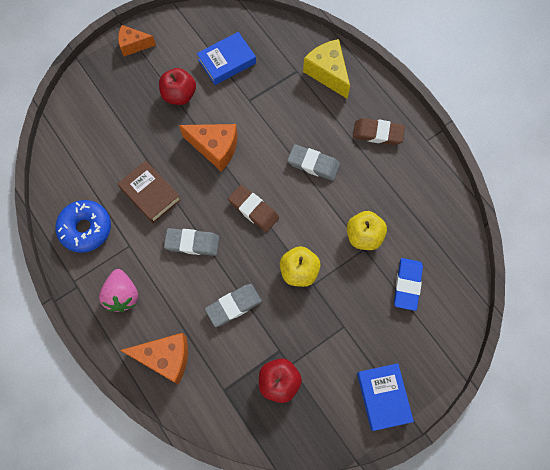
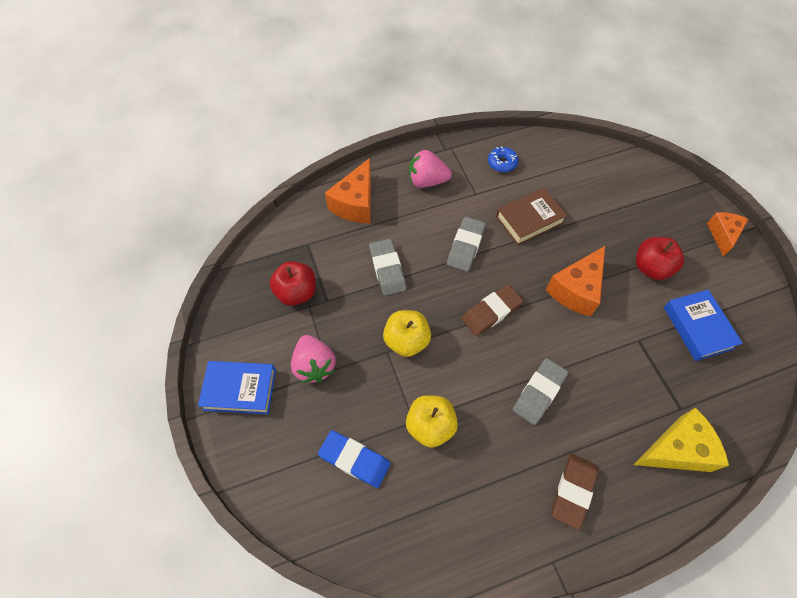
camera: 105 degrees right, 10 degrees down
blue donut [56,200,111,253] -> blue donut [488,146,518,172], size x0.56
none -> pink strawberry [291,335,336,383]

